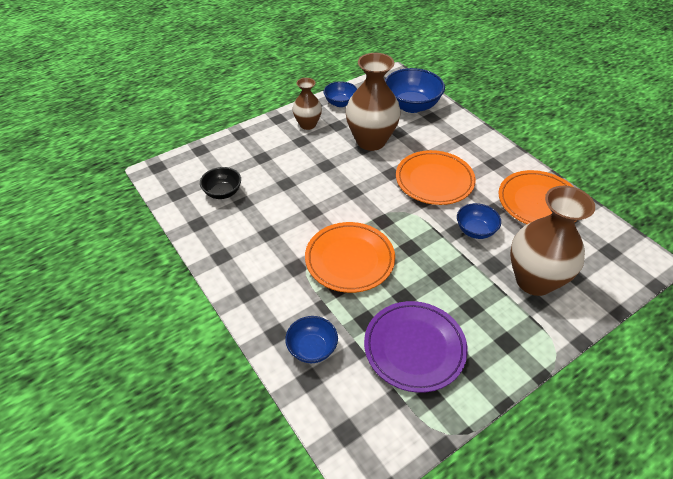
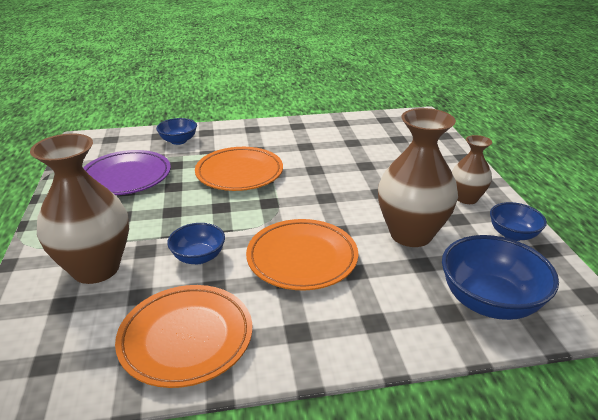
camera: 115 degrees right, 15 degrees down
black bowl [200,167,241,199] -> none

